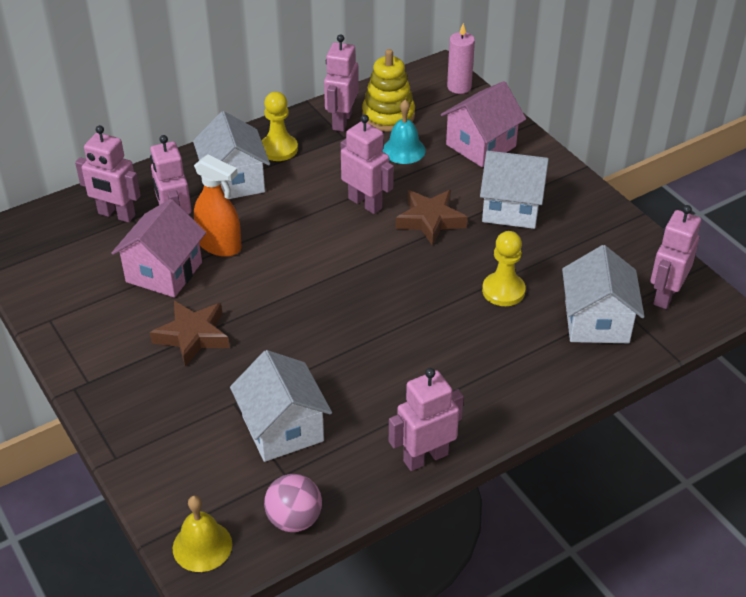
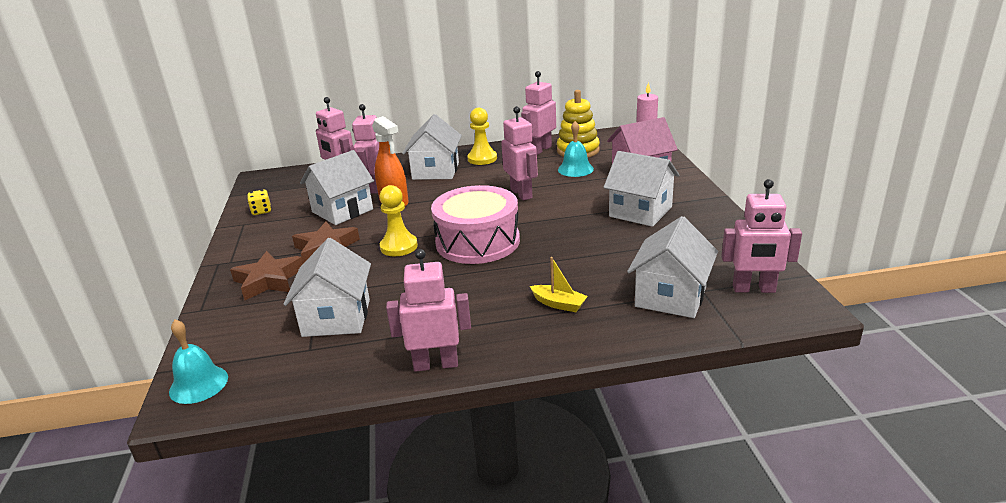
camera: 25 degrees right, 15 degrees down
pink house [111,199,206,298] -> white house [300,150,374,225]
yellow bell [173,496,232,572] -> turquoise bell [169,319,228,404]
pink ball [264,474,322,532] -> none
brown star [395,190,467,246] -> brown star moved to [230,251,303,300]
yellow pawn [482,231,526,306] -> yellow pawn moved to [380,185,418,256]
pink robot [651,205,701,309] -> pink robot turned 135 degrees counterclockwise [721,179,802,293]
none -> yellow dice [247,190,271,215]
none -> pink drum [431,185,520,264]
none -> yellow boat [530,257,588,312]

